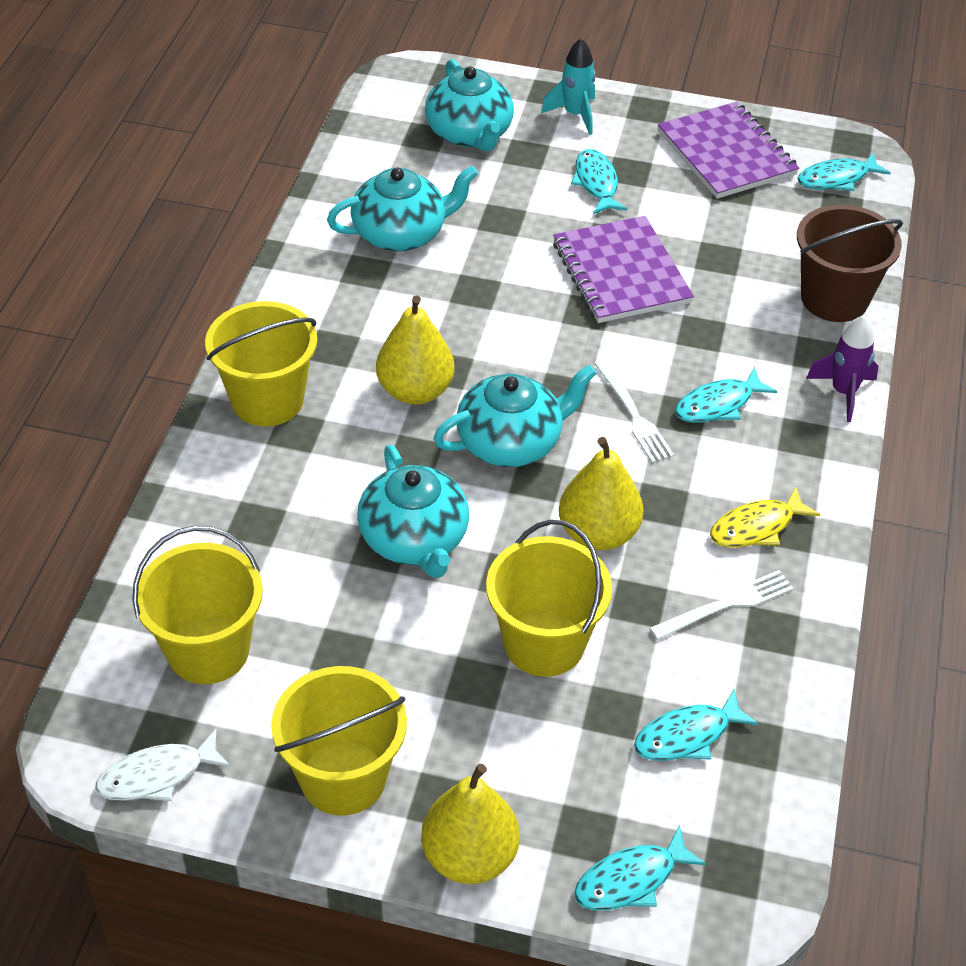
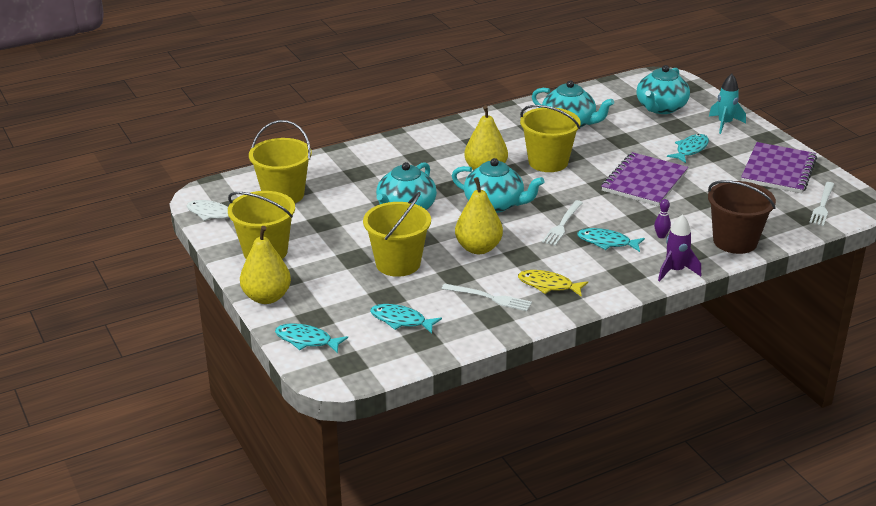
camera: 50 degrees right, 15 degrees down
yellow bucket [205,301,317,426] -> yellow bucket moved to [520,105,581,172]
turquoise fish [797,152,891,191] -> white fork [809,182,834,226]
none -> purple bowling pin [654,199,671,238]

